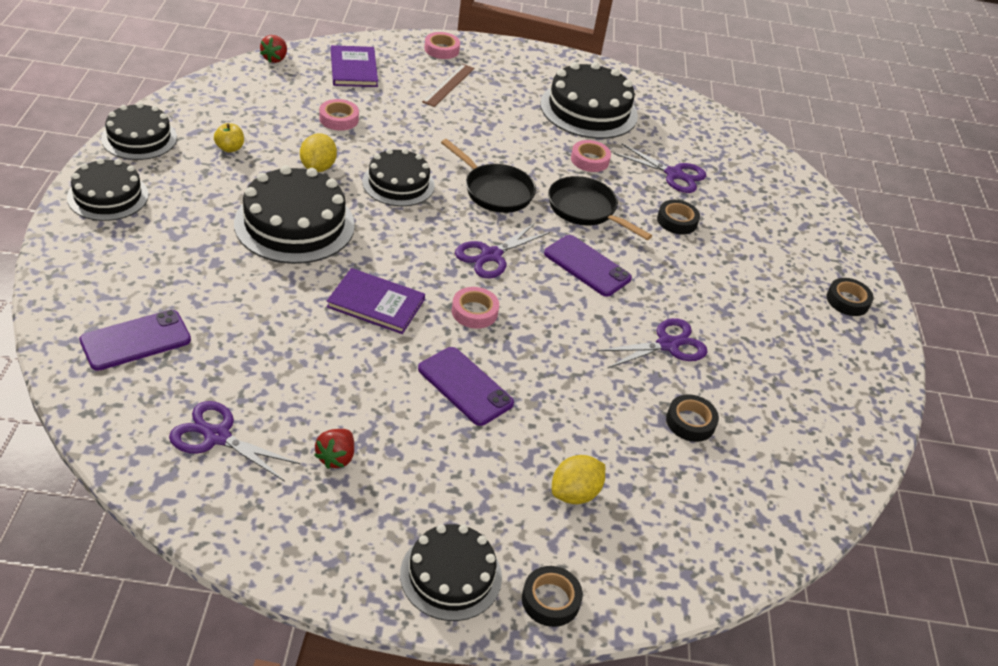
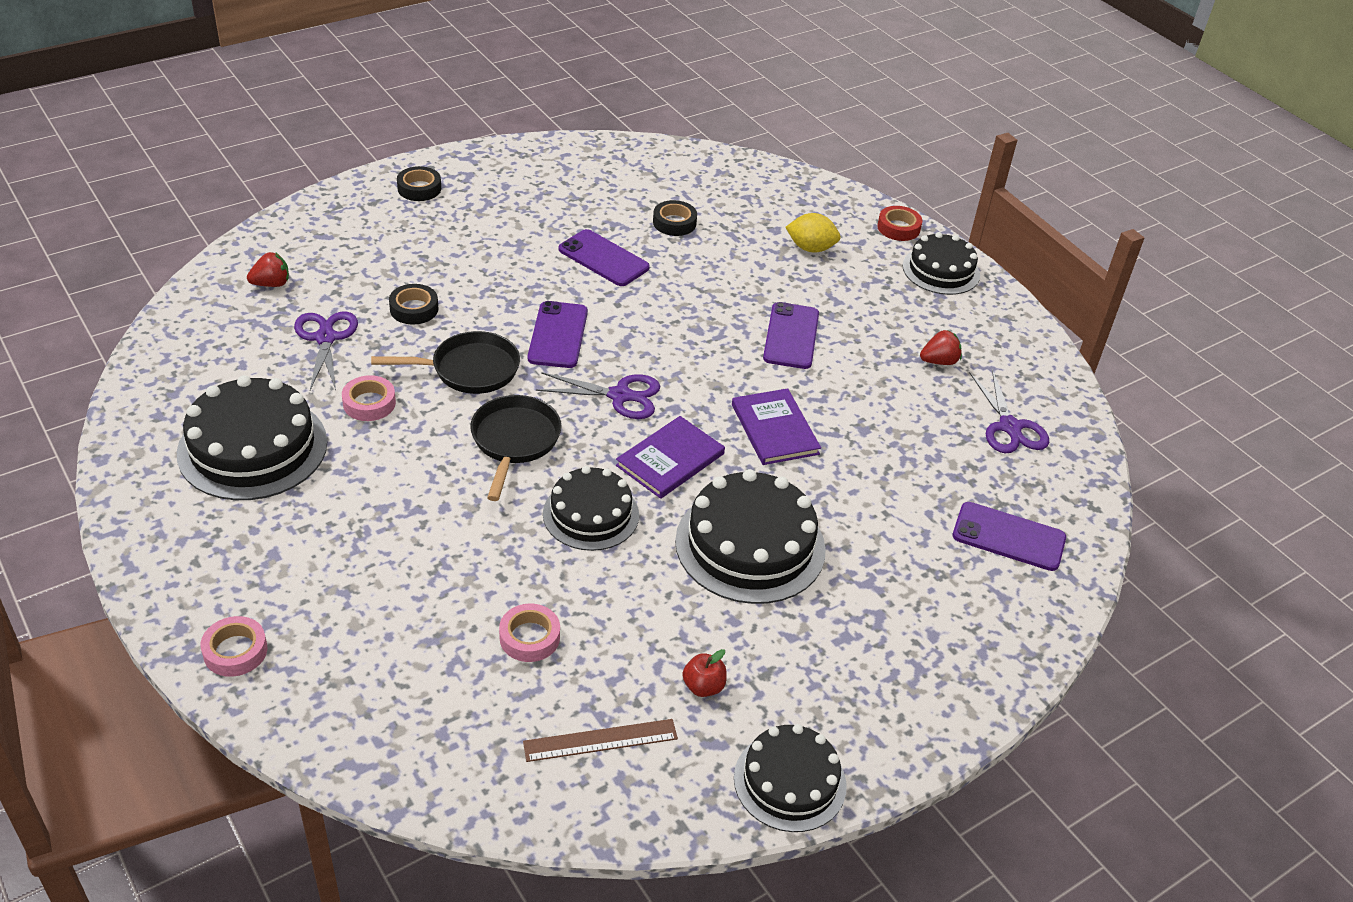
camera: 125 degrees left, 0 degrees up
black cake [67,158,149,221] -> none
yellow apple [214,123,244,153] -> red apple [682,649,727,697]
red strawberry [260,35,287,63] -> red strawberry moved to [247,252,289,287]
yellow lemon [300,133,337,172] -> none
purple book [331,45,378,87] -> purple book moved to [616,416,725,499]
brown ruler [422,64,474,107] -> brown ruler moved to [523,719,678,762]
pink tape [452,287,499,329] -> none
black tape [522,566,583,627] -> red tape [877,206,922,241]
black pan [548,176,652,240] -> black pan turned 105 degrees counterclockwise [371,331,520,394]
purple scissors [596,318,707,368] -> purple phone [559,229,650,286]

